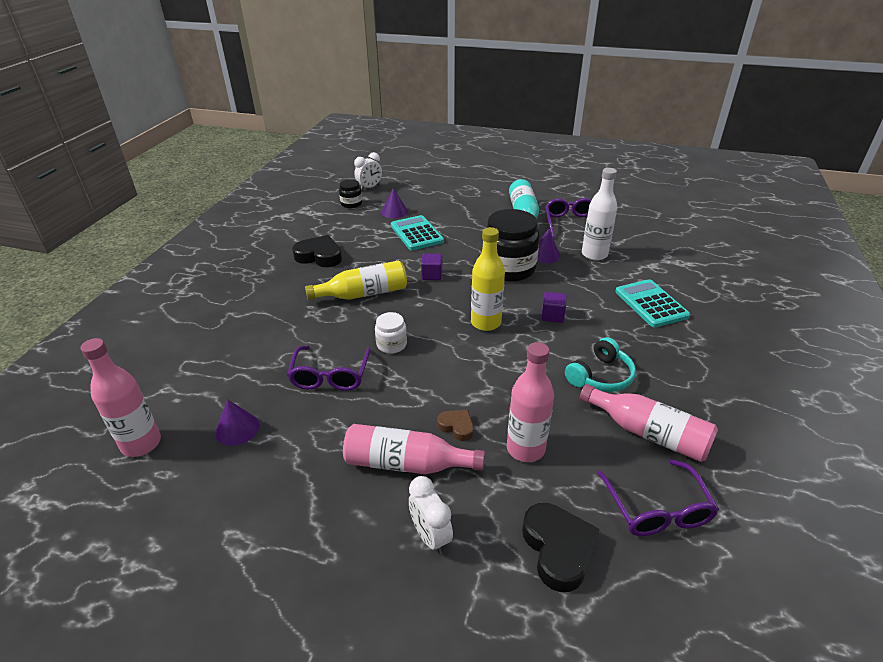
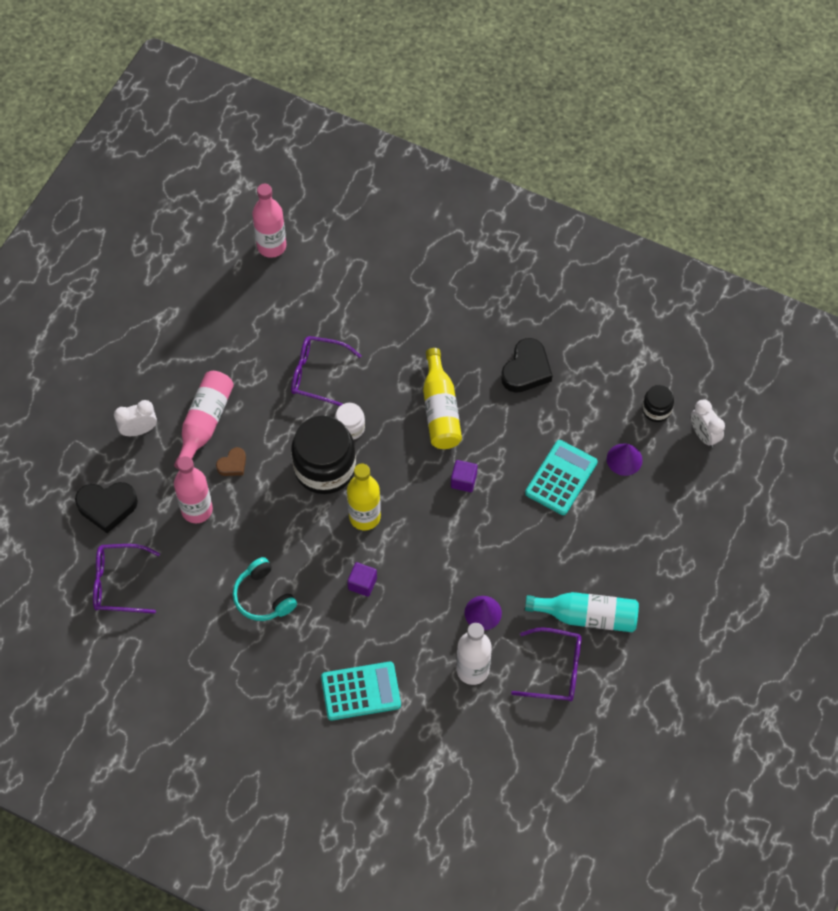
camera: 100 degrees right, 25 degrees up
purple cone [215,399,260,446] -> none
turquoise calculator [391,215,444,250] -> turquoise calculator turned 45 degrees counterclockwise [525,440,598,515]
black jar [486,209,540,282] -> black jar moved to [291,416,356,494]
pink bottle [580,384,718,462] -> none

